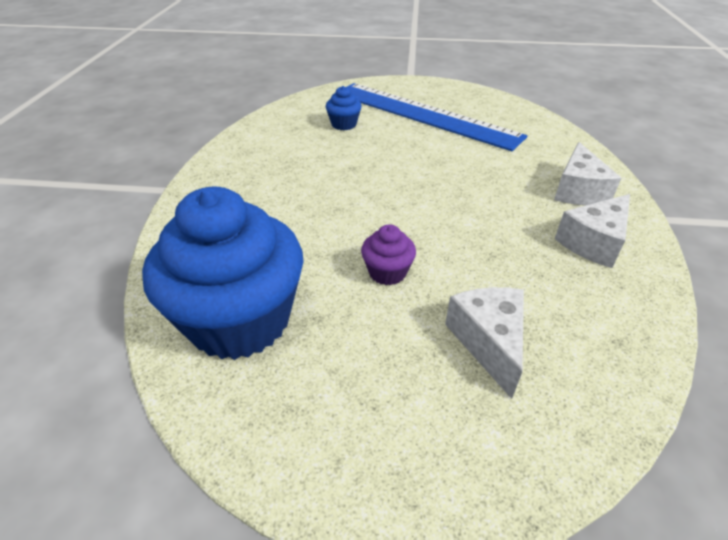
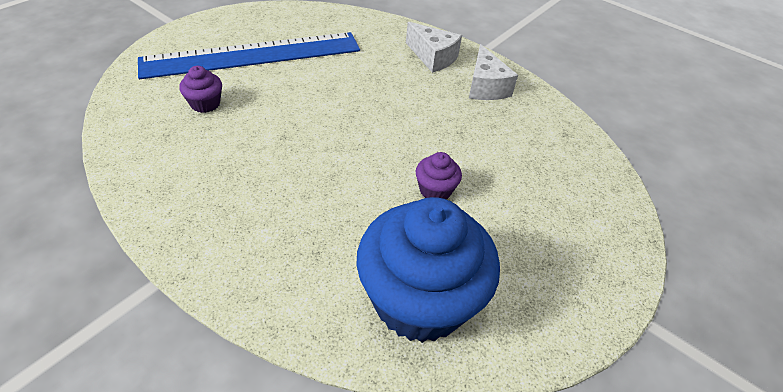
camera: 60 degrees left, 5 degrees up
blue cupcake [326,86,362,130] -> purple cupcake [179,66,222,113]
white cheese [445,287,524,399] -> none

